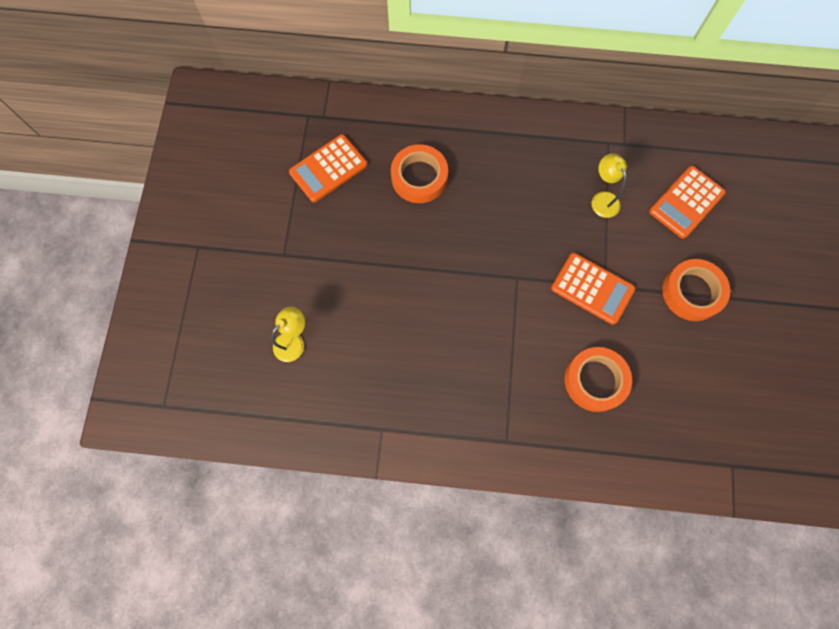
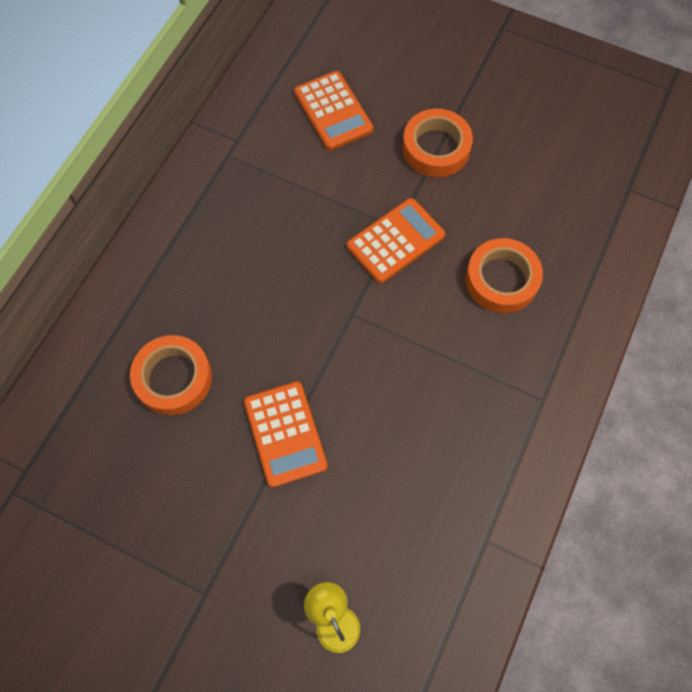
camera: 70 degrees left, 5 degrees down
orange calculator [289,134,367,202] -> orange calculator moved to [244,381,328,488]
yellow lamp [592,154,627,218] -> none

